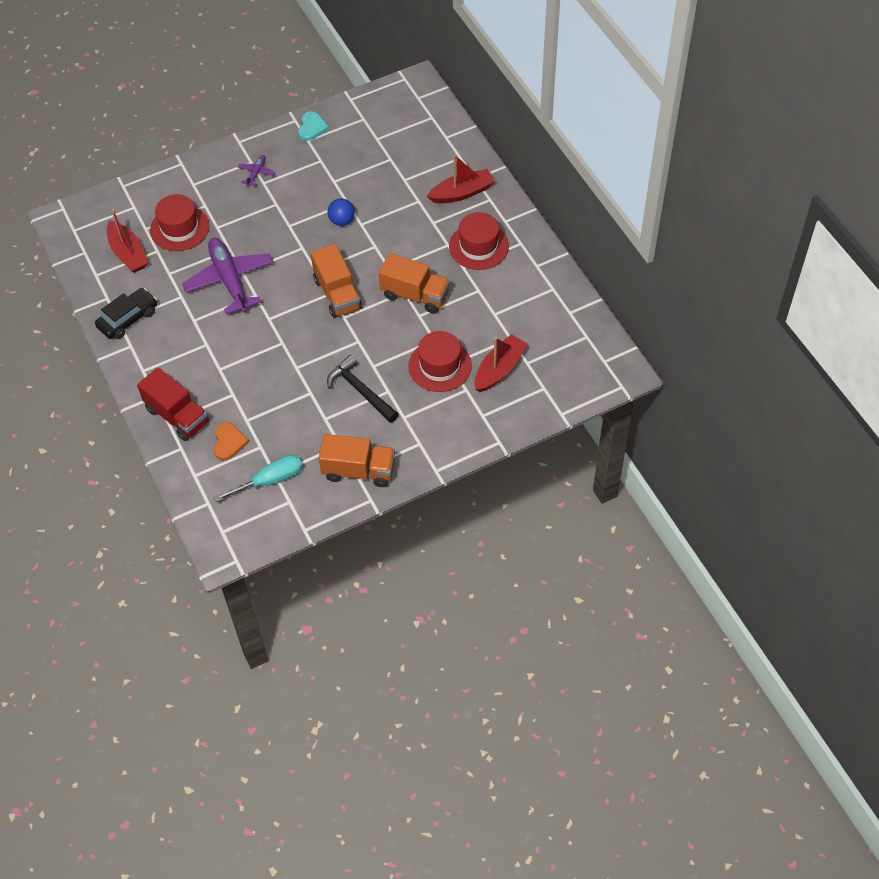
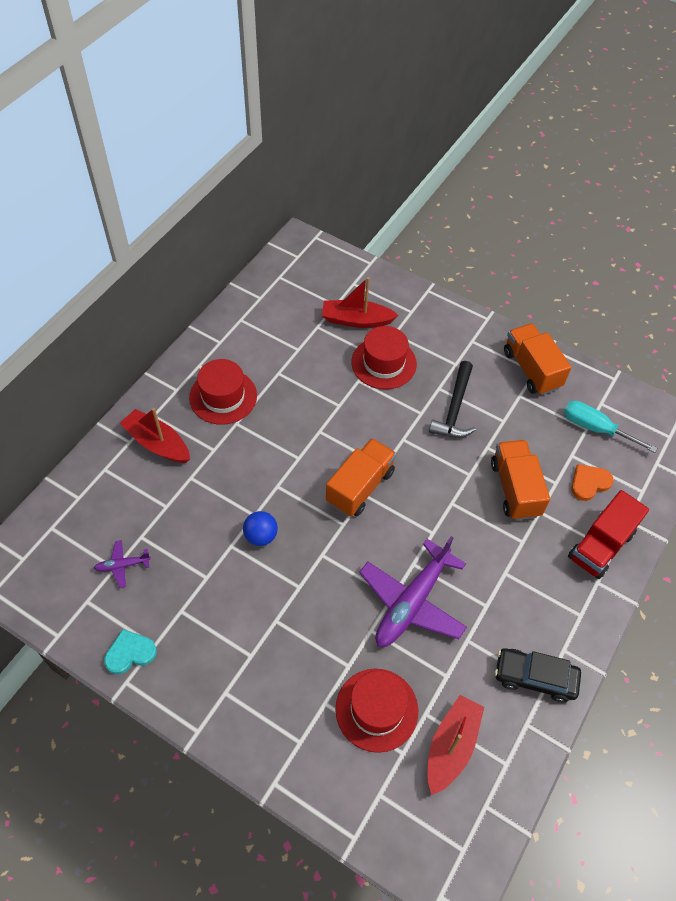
camera: 125 degrees left, 0 degrees up
red truck [137,368,209,441] -> red truck turned 150 degrees counterclockwise [568,490,649,579]
purple plane [238,155,275,186] -> purple plane moved to [94,540,151,588]
orange truck [379,253,450,314] -> orange truck moved to [491,440,550,520]

